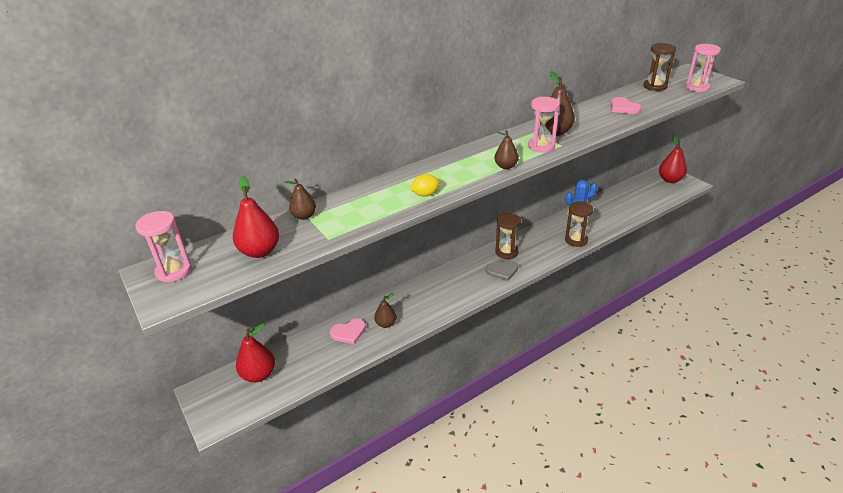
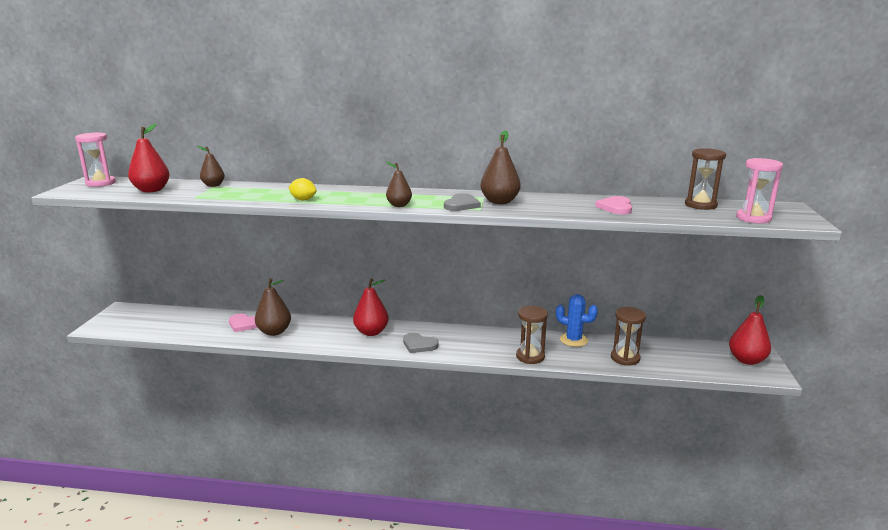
camera: 40 degrees right, 15 degrees down
red pear [236,323,275,382] -> red pear moved to [353,278,389,336]
brown pear [374,293,397,328] -> brown pear [255,278,291,336], size x1.57
brown hourglass [495,213,521,259] -> brown hourglass moved to [611,307,646,366]
pink hourglass [528,97,560,153] -> grey heart [444,193,481,211]

